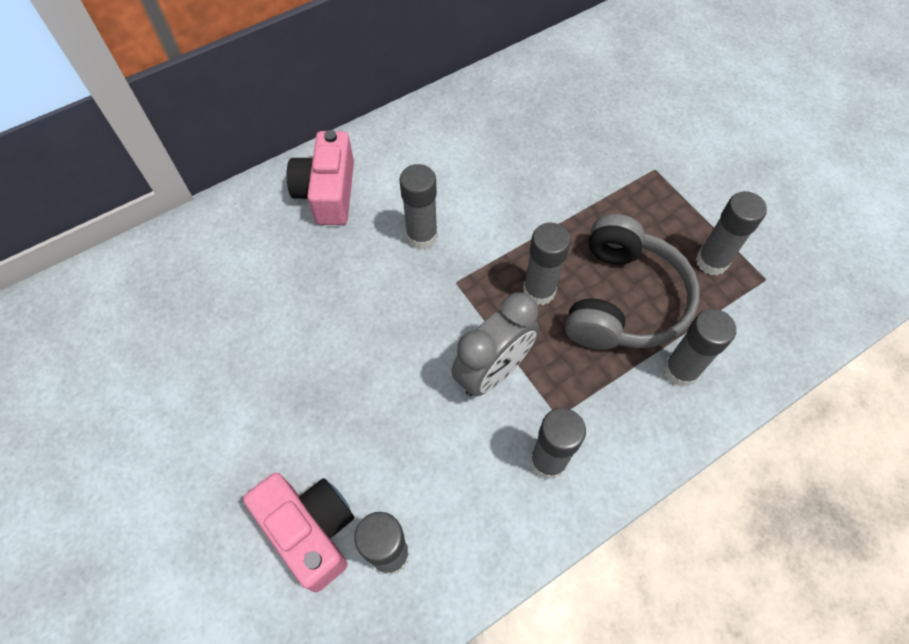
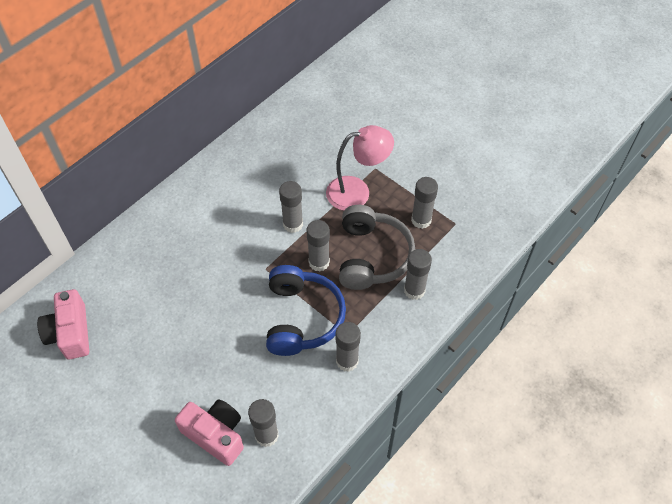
camera: 15 degrees left, 5 degrees down
pink camera [287,130,354,225] -> pink camera moved to [37,289,89,359]
grey glue stick [399,164,438,249] -> grey glue stick moved to [279,181,303,233]
grey clock [451,292,539,396] -> blue headphones [266,265,346,356]
none -> pink lamp [326,125,394,210]

